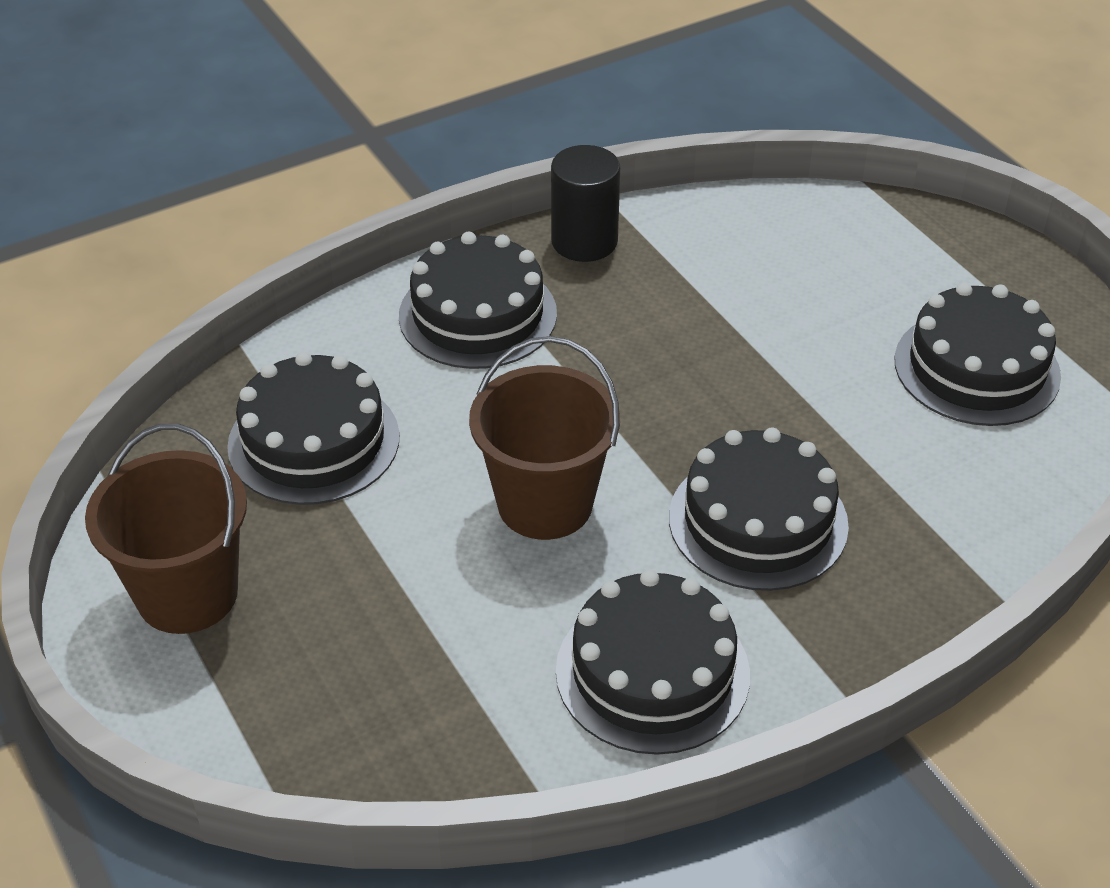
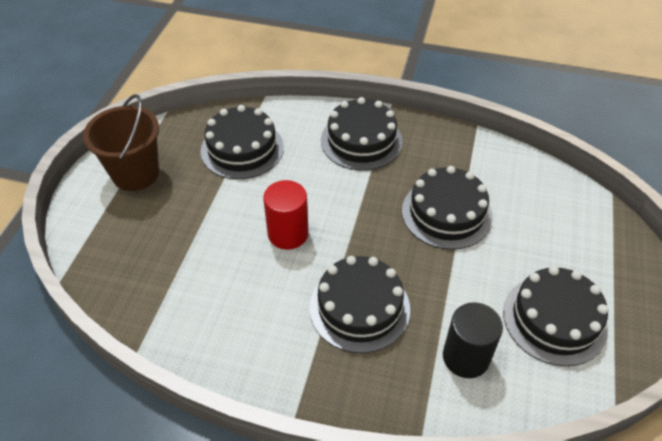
camera: 45 degrees right, 5 degrees up
brown bucket [469,336,620,540] -> red cylinder [263,180,309,250]
black cylinder [551,145,620,262] -> black cylinder moved to [443,302,503,378]
black cake [556,569,750,755] -> black cake moved to [402,166,493,250]

